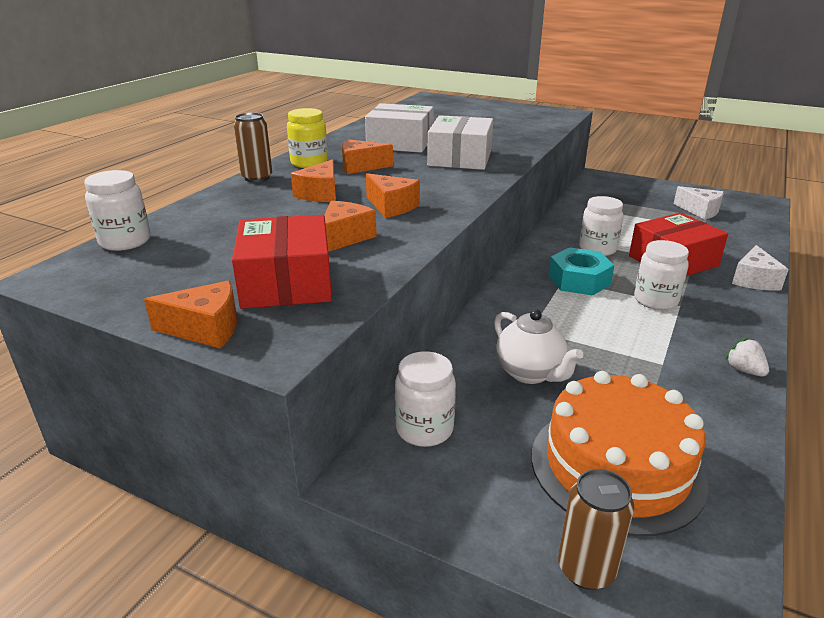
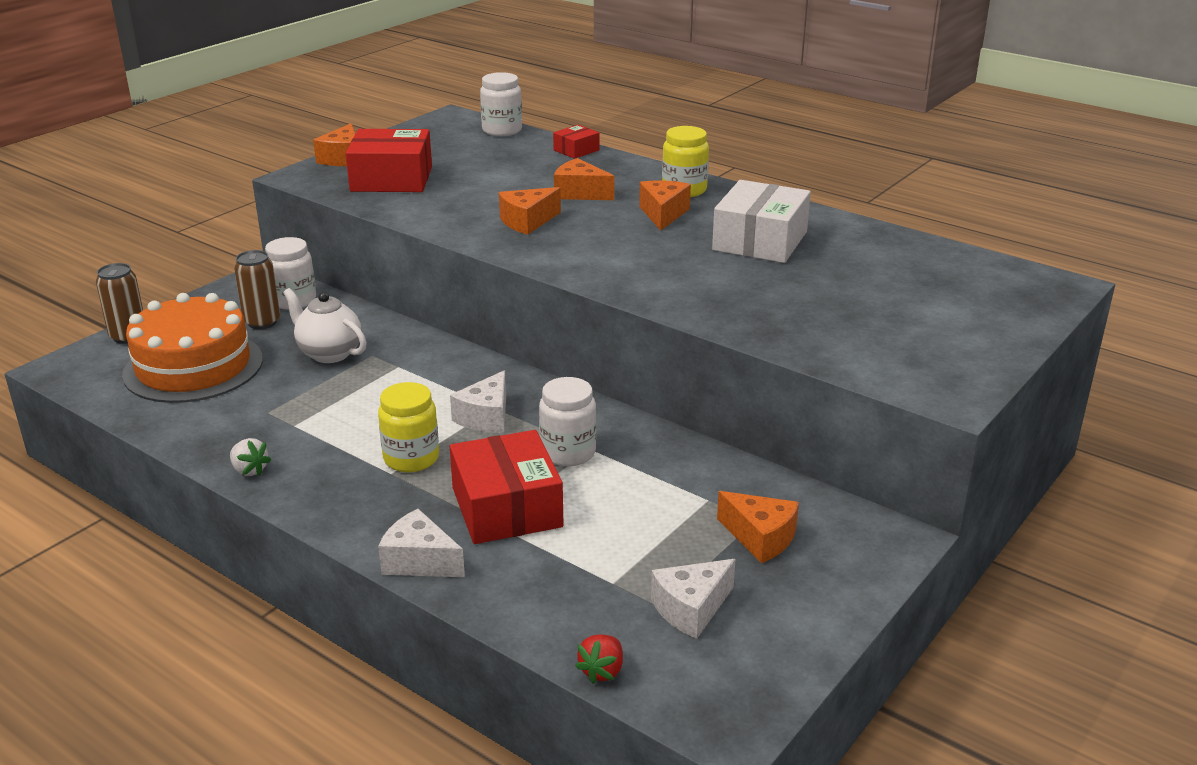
camera: 100 degrees right, 0 degrees up
brown can [234,112,272,182] -> brown can moved to [234,250,280,329]
orange cheese [324,201,377,252] -> orange cheese moved to [717,491,799,563]
white box [427,115,493,170] -> none
white teapot [494,309,583,384] -> white teapot turned 60 degrees clockwise [283,288,367,363]
turquoise nut [549,247,614,296] -> white cheese [450,370,506,433]
white jar [634,240,689,310] -> yellow jar [378,382,439,472]
white strawberry [725,338,769,376] -> white strawberry turned 60 degrees clockwise [230,438,271,476]
none -> red box [553,125,599,159]
none -> red strawberry [575,634,623,684]

